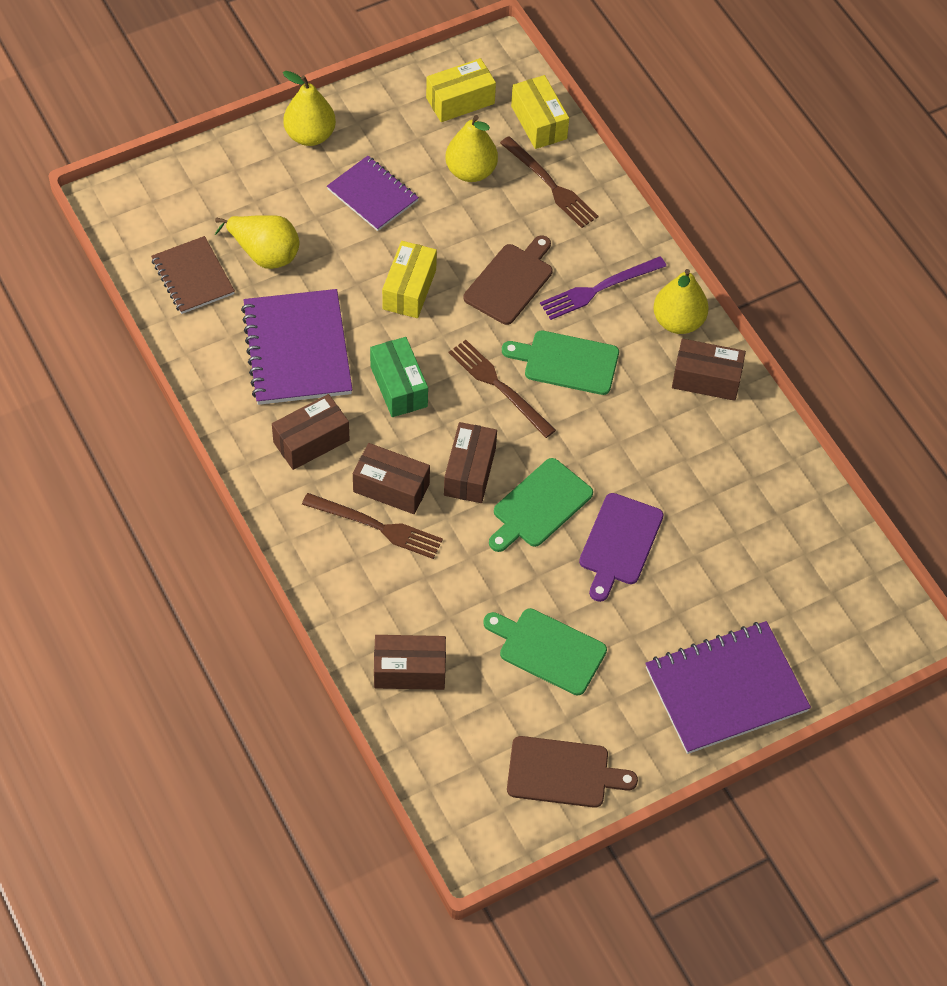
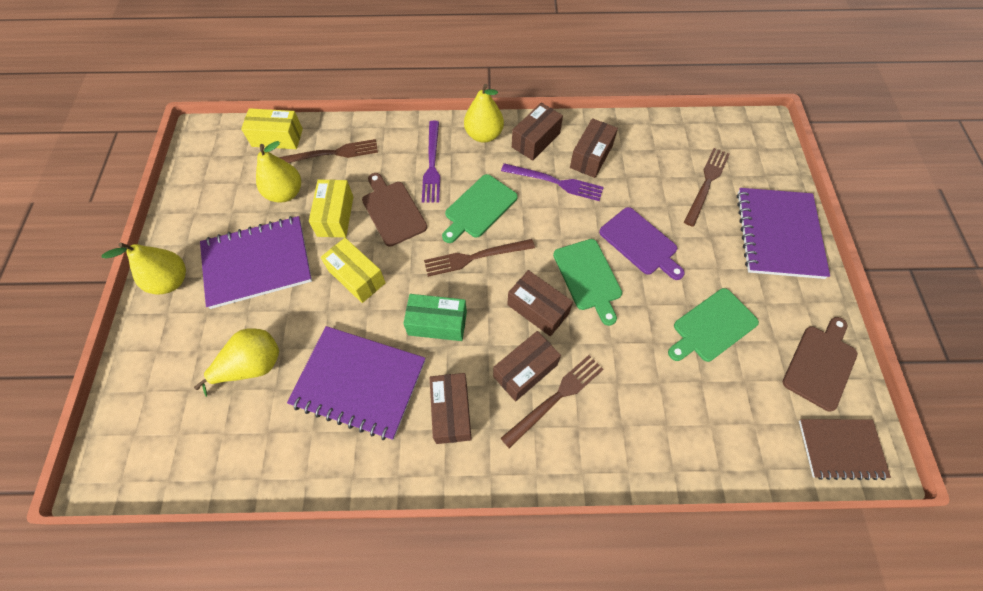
camera: 60 degrees left, 5 degrees up
brown notebook [151,236,235,314] -> brown notebook moved to [799,419,891,480]
purple notebook [327,156,419,231] -> purple notebook [200,216,312,309], size x1.60
brown box [374,635,446,690] -> brown box moved to [570,118,618,178]
yellow box [426,58,496,122] -> yellow box moved to [309,179,353,238]
none -> purple fork [501,163,604,201]
none -> brown fork [684,148,730,227]

